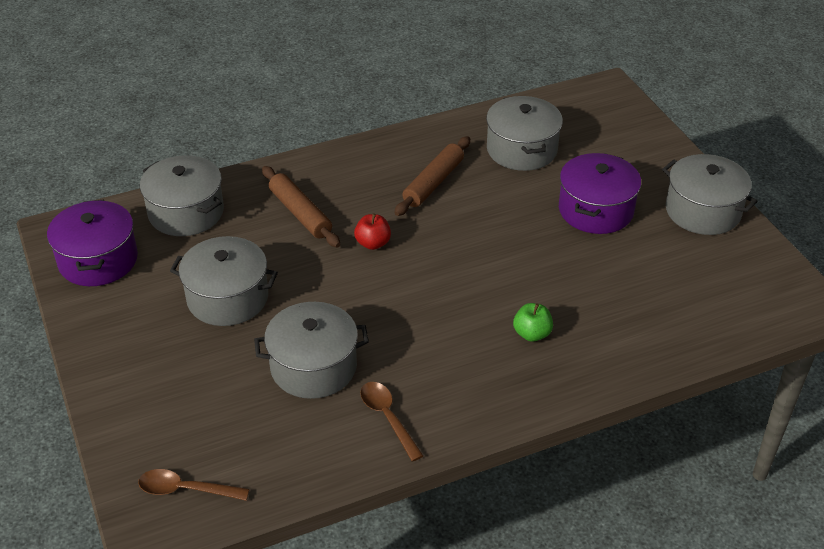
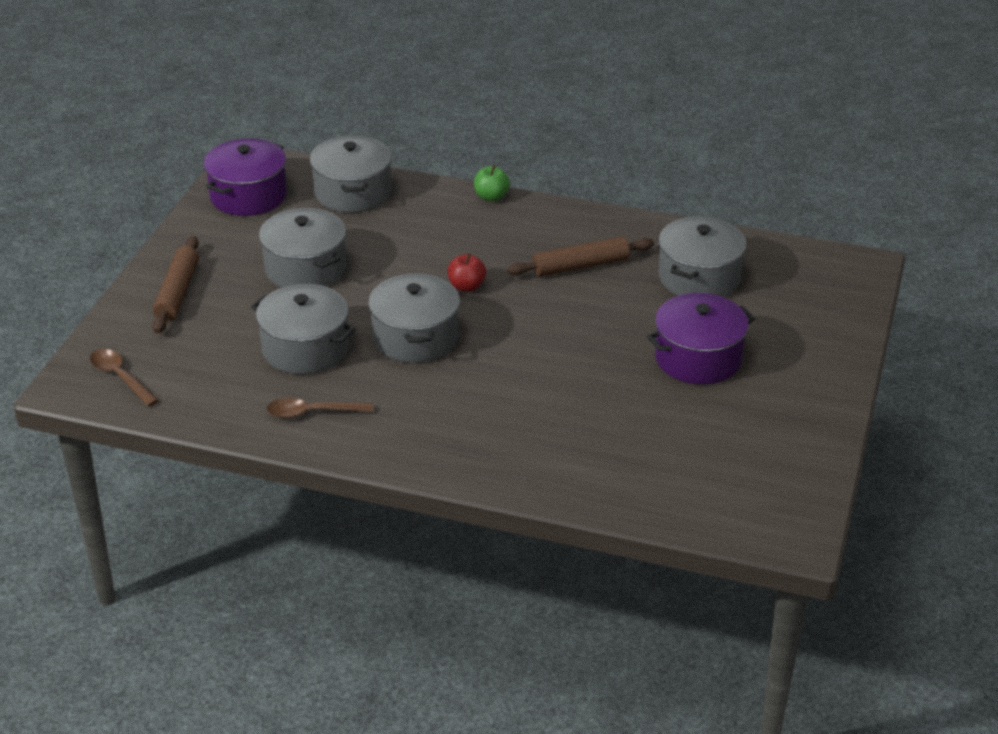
camera: 40 degrees right, 5 degrees down
brown rolling pin [262,166,340,248] -> brown rolling pin moved to [152,236,199,334]
brown spoon [360,382,423,462] -> brown spoon turned 105 degrees counterclockwise [267,398,373,418]
green apple [513,303,553,342] -> green apple moved to [474,165,510,201]
grey pot [662,154,758,235] -> grey pot moved to [368,273,460,363]

